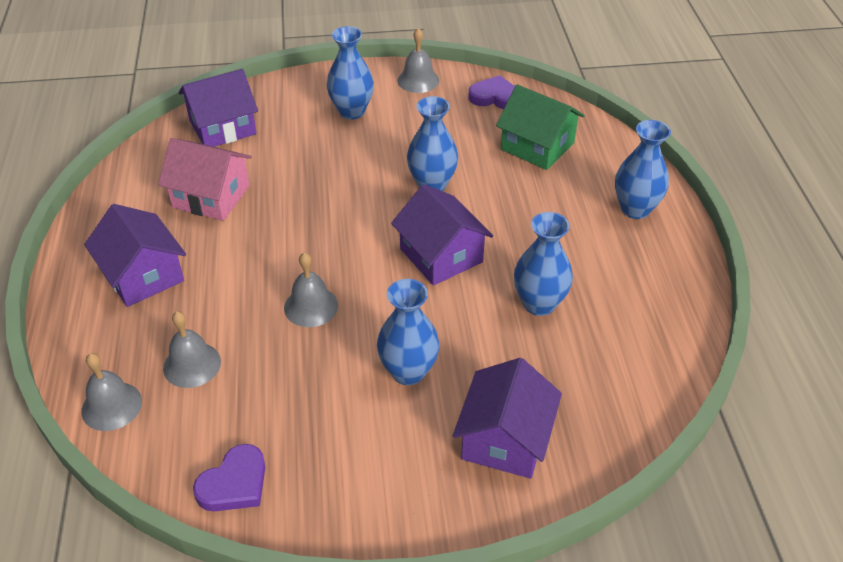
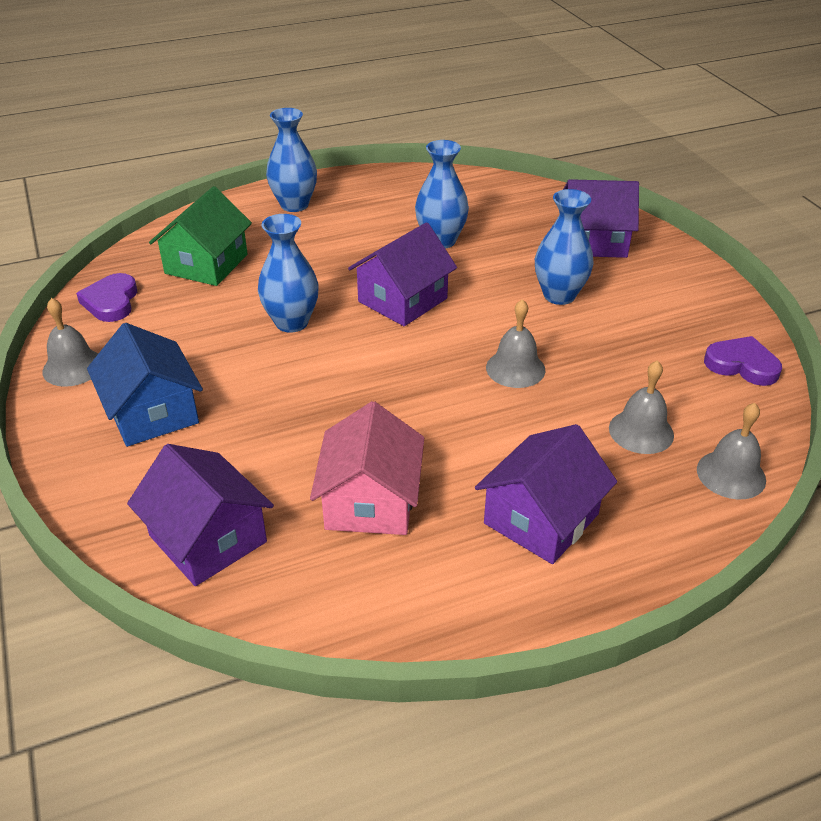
camera: 105 degrees left, 5 degrees down
blue vase [327,26,374,119] -> blue house [87,323,203,447]

